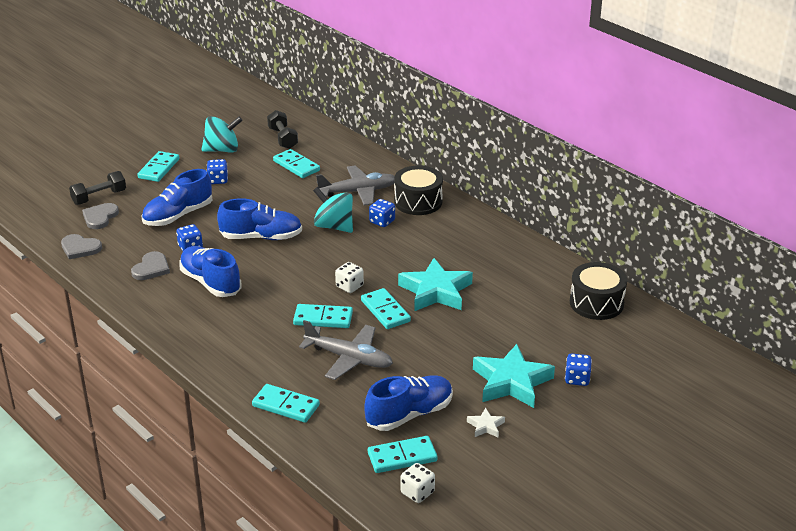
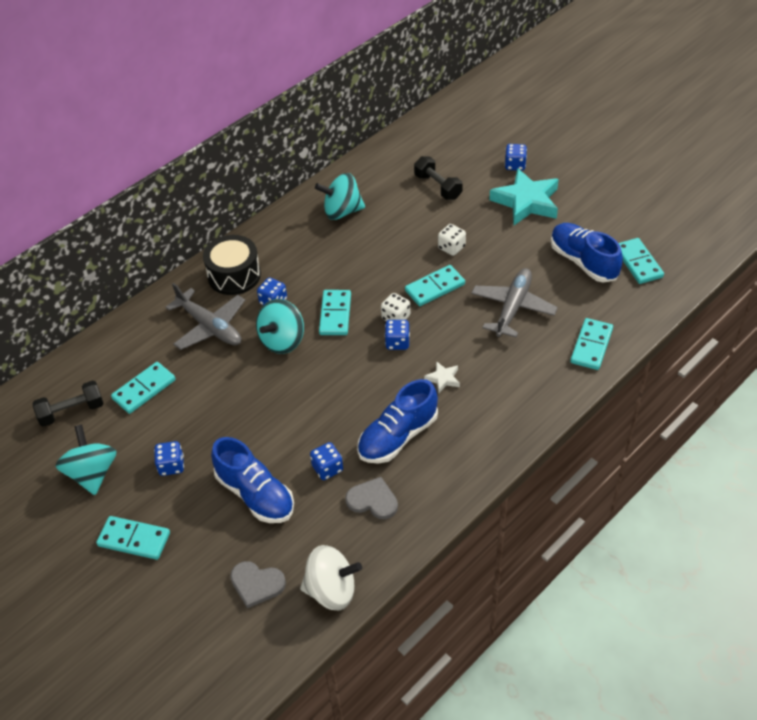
camera: 90 degrees left, 15 degrees up
grey heart [61,234,102,259] -> white spinning top [300,545,362,610]
black dumbbell [69,171,126,205] -> black dumbbell moved to [414,156,463,200]
blue shoe [217,198,302,240] -> none
turquoise domino [293,304,353,328] -> turquoise domino moved to [319,290,351,335]
grey plane [316,166,394,206] -> grey plane turned 150 degrees clockwise [165,283,245,350]
turquoise star [398,258,473,311] -> none
white dice [400,463,435,503] -> white dice moved to [438,224,466,256]
white star [467,408,505,438] -> white star moved to [424,361,460,393]
black drum [570,262,627,320] -> none
none -> turquoise spinning top [315,173,365,220]
none -> blue dice [385,320,410,350]

